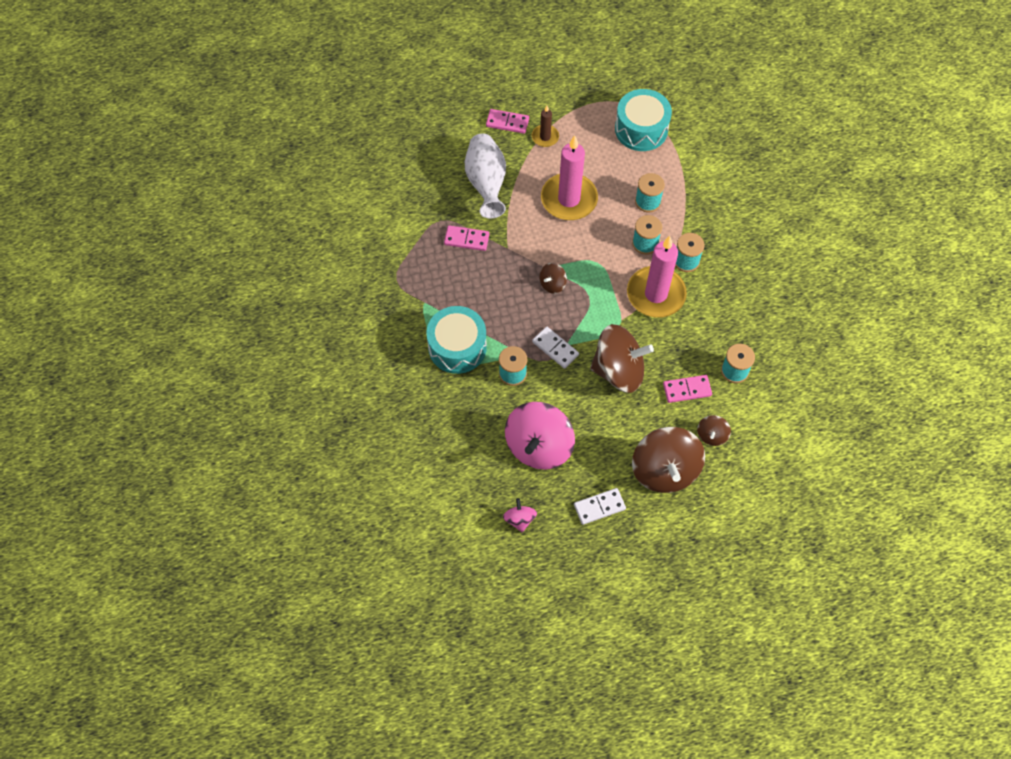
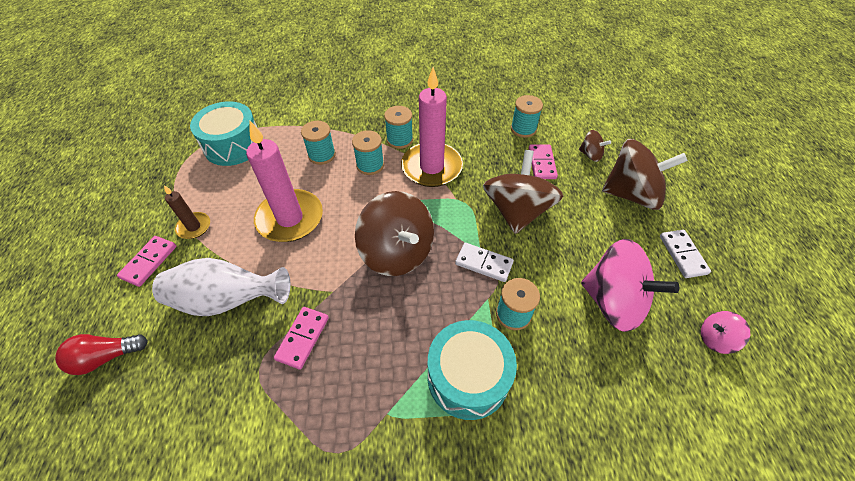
camera: 80 degrees left, 10 degrees down
white domino [532,326,579,369] -> white domino turned 60 degrees clockwise [455,243,514,282]
brown spinning top [539,263,567,294] -> brown spinning top [355,191,434,276], size x2.17
none -> red light bulb [55,334,148,375]

